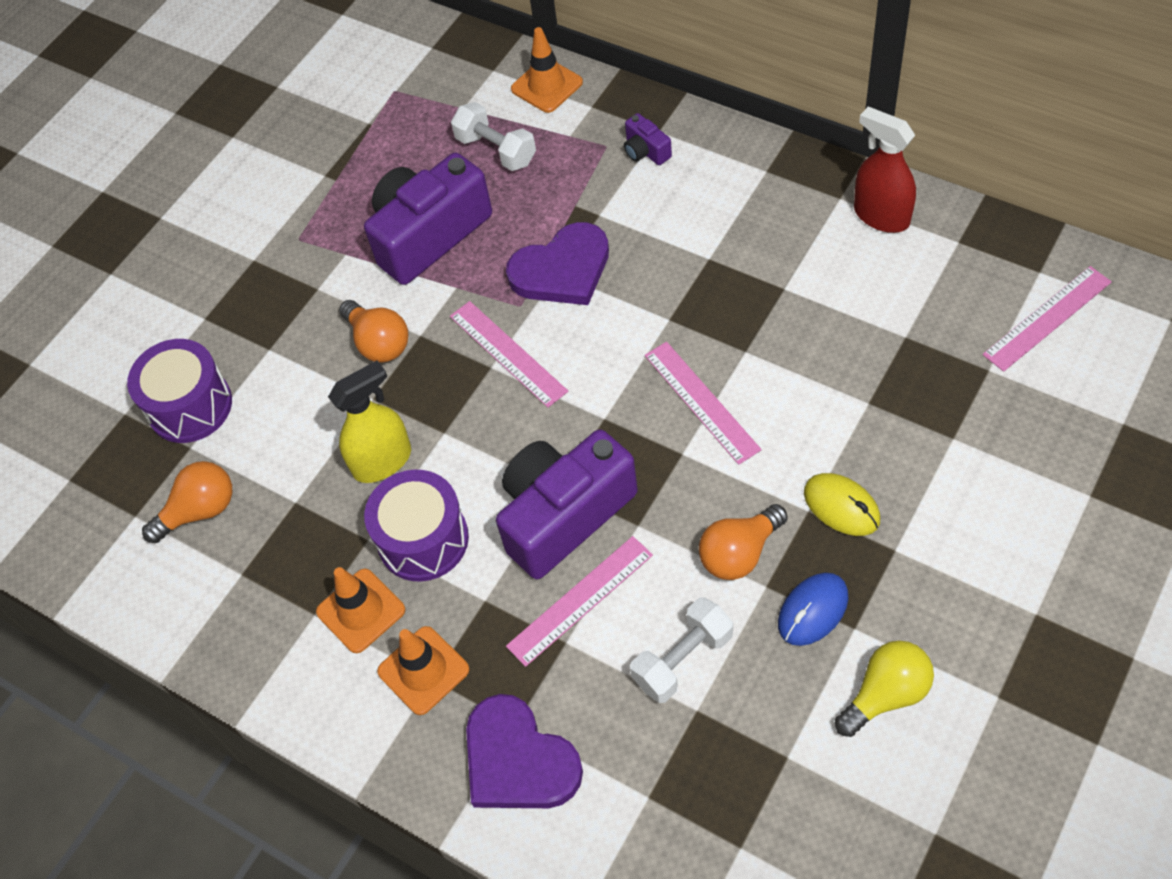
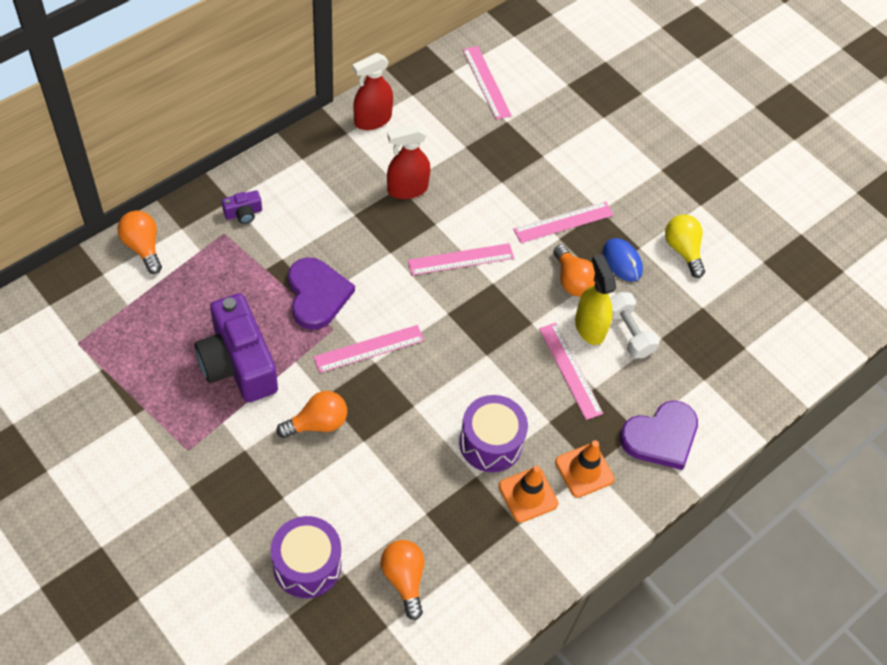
camera: 85 degrees left, 0 degrees up
yellow spray bottle [328,361,411,483] -> yellow spray bottle moved to [575,254,616,345]
white dumbbell [451,102,536,171] -> none
purple camera [496,430,638,579] -> none
orange traffic cone [511,27,583,113] -> orange light bulb [118,210,162,274]
yellow mouse [804,473,880,536] -> pink ruler [513,202,614,243]
none -> red spray bottle [387,125,430,199]

